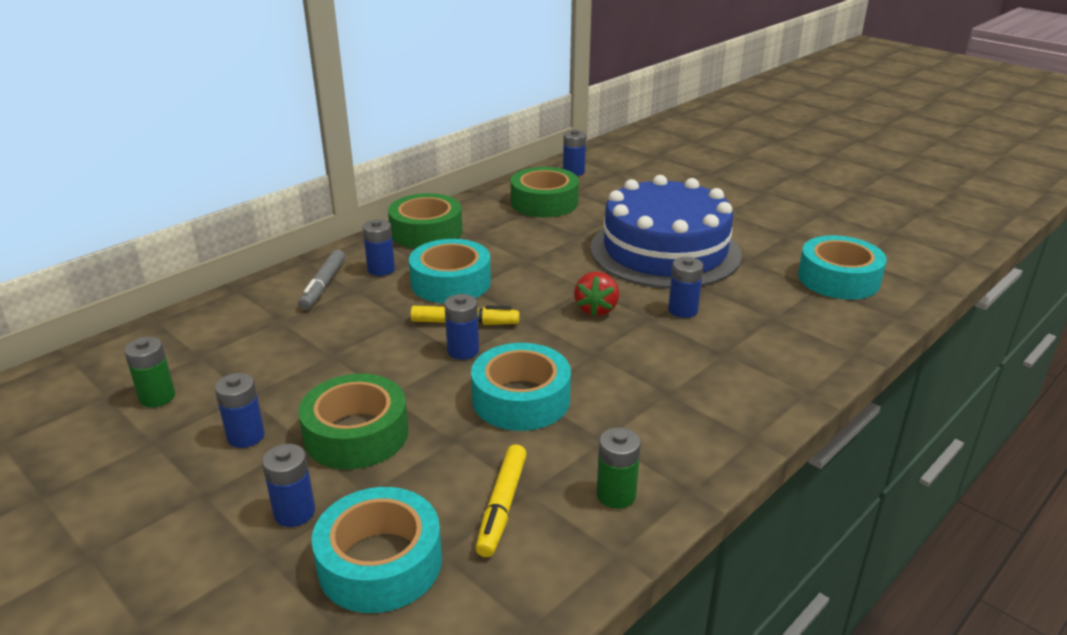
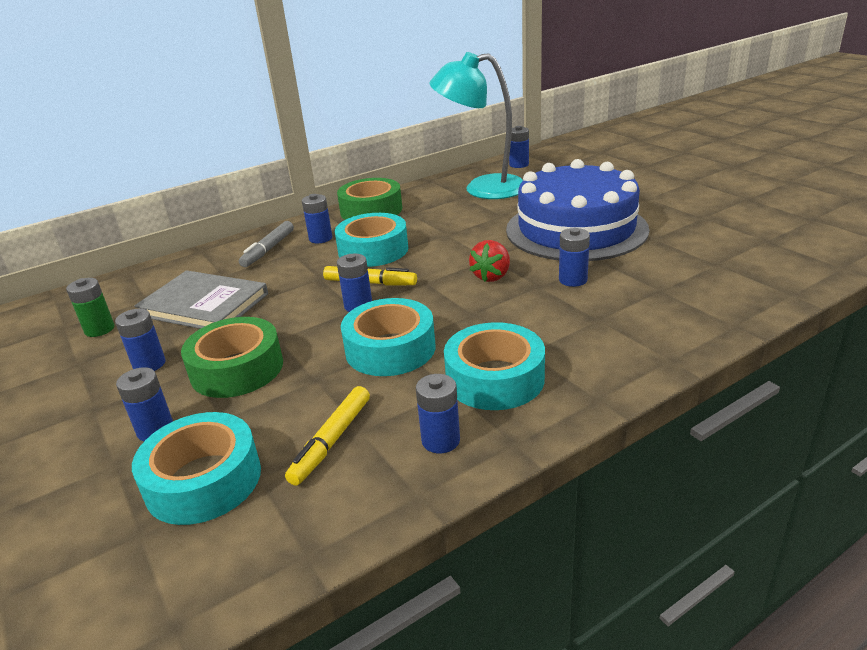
camera: 15 degrees right, 0 degrees up
green tape [511,167,579,217] -> turquoise lamp [430,52,523,199]
green battery [596,427,641,509] -> blue battery [416,374,460,453]
turquoise tape [798,235,887,300] -> turquoise tape moved to [444,322,545,410]
none -> grey book [135,270,268,329]

